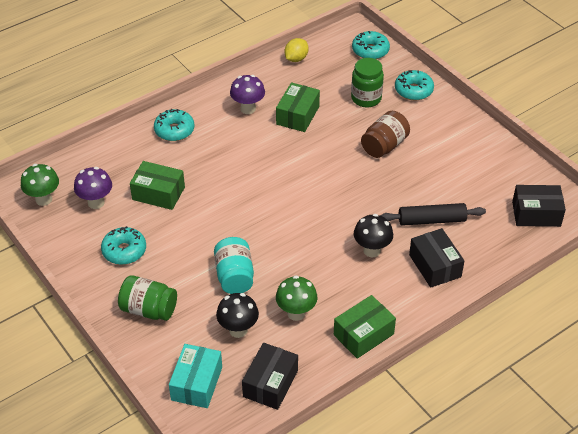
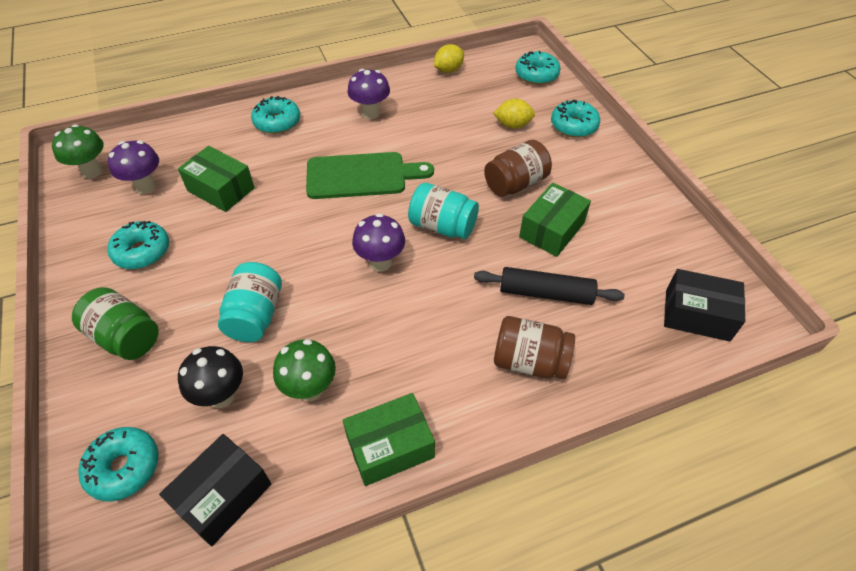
camera: 15 degrees right, 5 degrees up
turquoise box [169,344,222,408] -> turquoise donut [78,427,159,501]
green box [276,82,320,132] -> green box moved to [519,183,591,257]
green jar [351,58,384,107] -> yellow lemon [493,99,535,129]
black mushroom [354,214,393,257] -> none
black box [409,228,464,288] -> brown jar [494,316,575,379]
none -> green cutting board [306,152,434,199]
none -> purple mushroom [352,213,405,272]
none -> turquoise jar [408,183,479,239]

